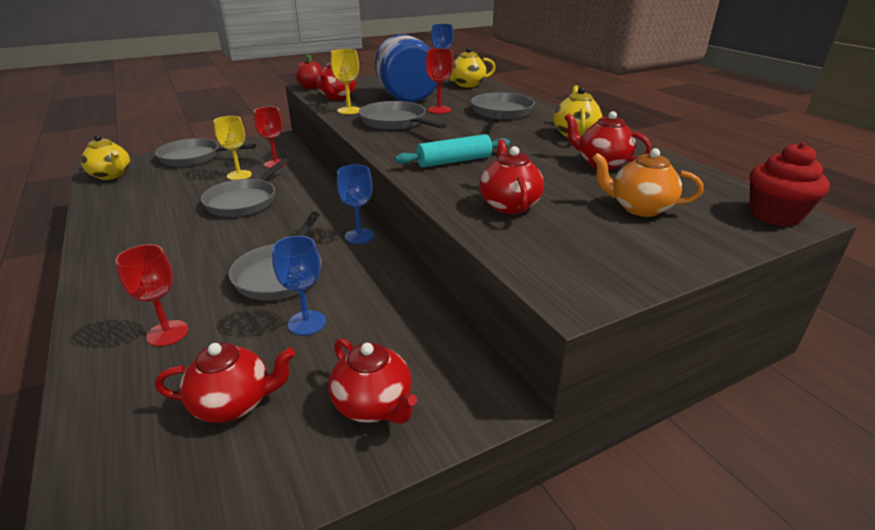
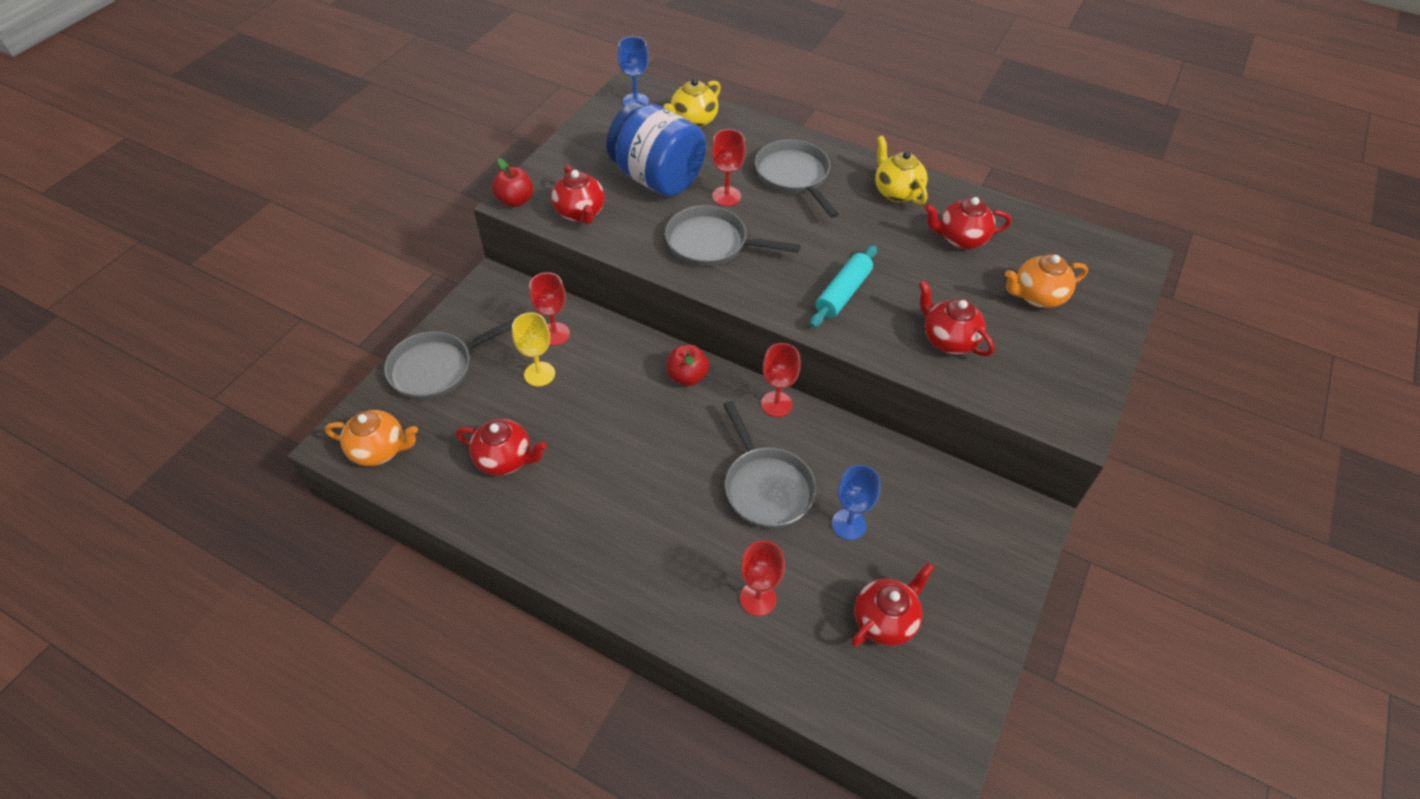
camera: 35 degrees left, 20 degrees up
yellow teapot [81,135,130,180] -> orange teapot [325,410,418,466]
grey pan [201,158,289,217] -> none
red teapot [329,338,417,424] -> red teapot moved to [456,419,547,476]
yellow goblet [331,49,360,114] -> none
blue goblet [337,165,374,244] -> red goblet [761,343,801,417]
red cupcake [750,143,830,226] -> none
none -> red apple [666,345,709,386]

